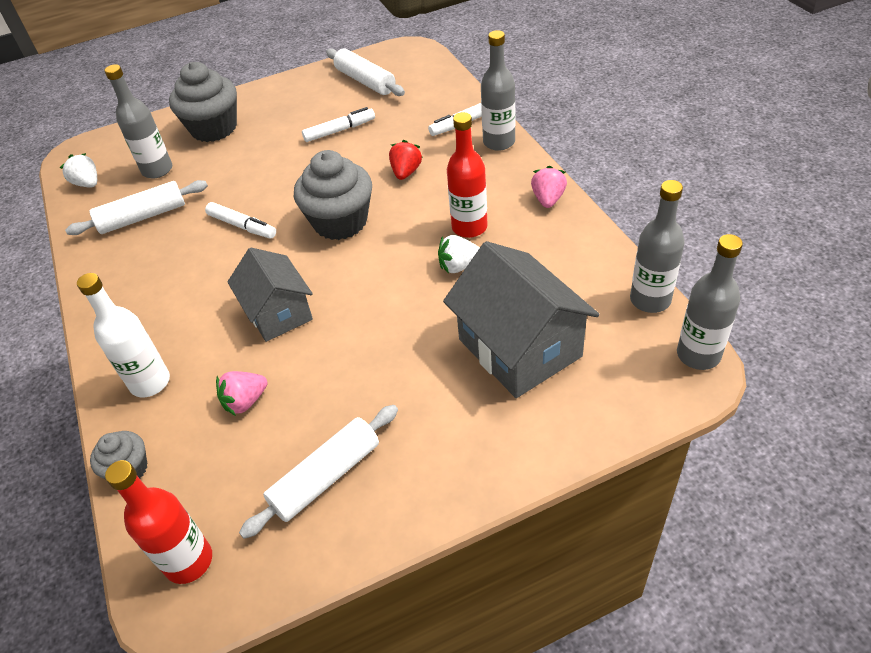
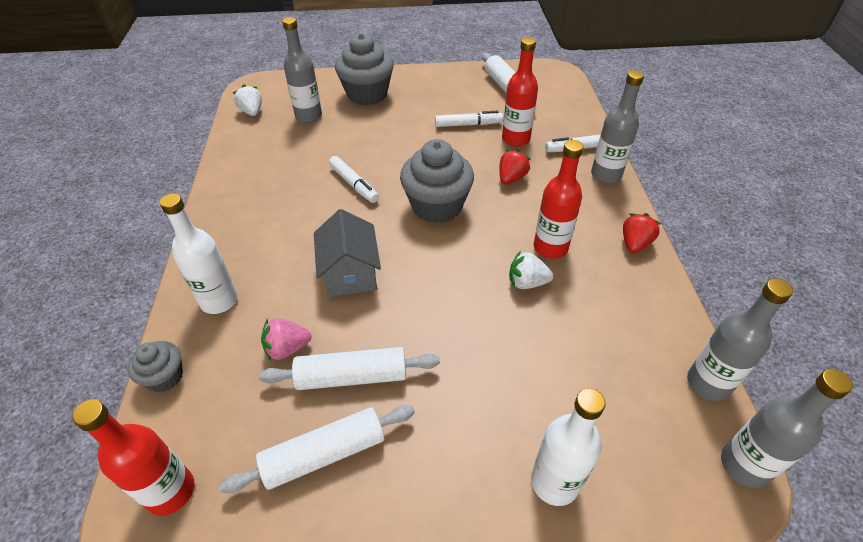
camera: 15 degrees right, 0 degrees up
white rolling pin [65,180,208,235] -> white rolling pin moved to [258,347,440,390]
grey house [443,241,599,398] -> none
pink strawberry [531,166,567,208] -> red strawberry [623,213,661,253]
none -> red bottle [502,37,538,147]
none -> white bottle [531,388,606,506]

